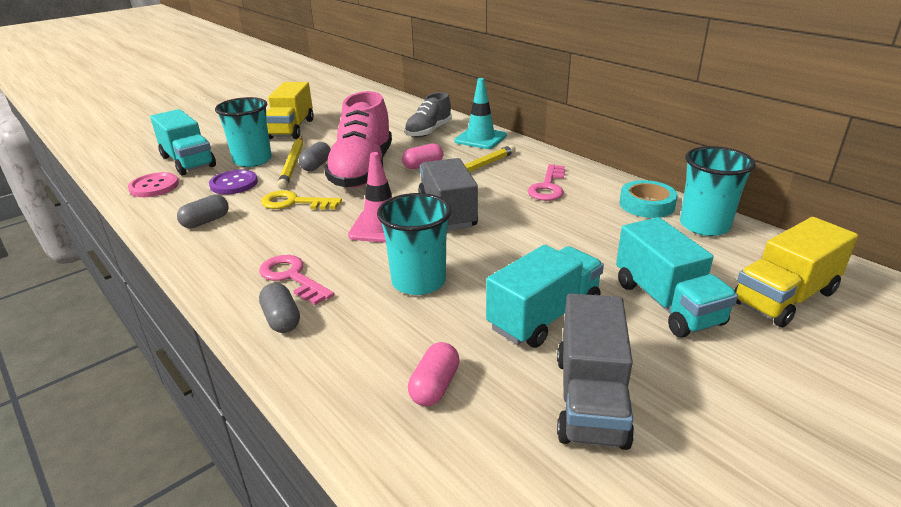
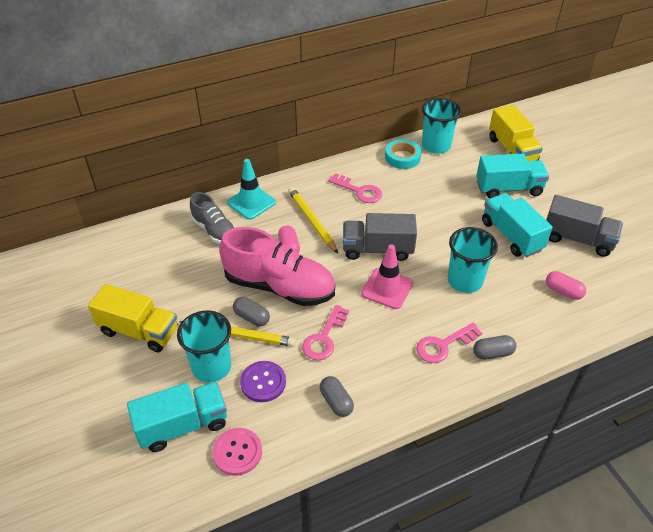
camera: 75 degrees left, 15 degrees up
yellow key [261,190,342,209] -> pink key [302,305,349,360]

